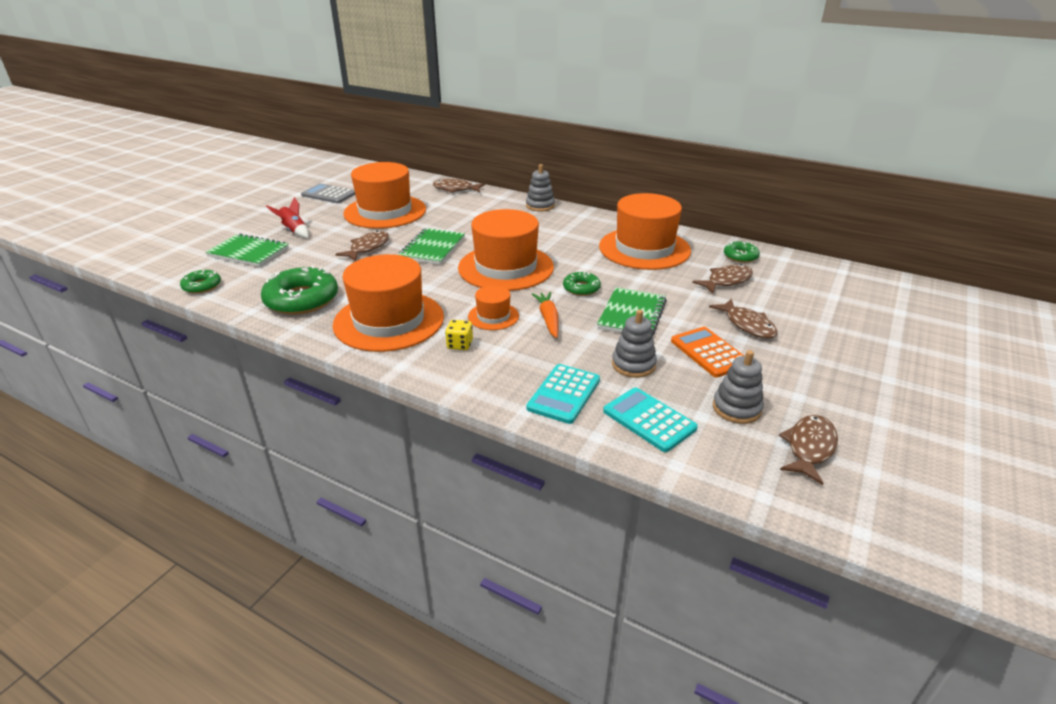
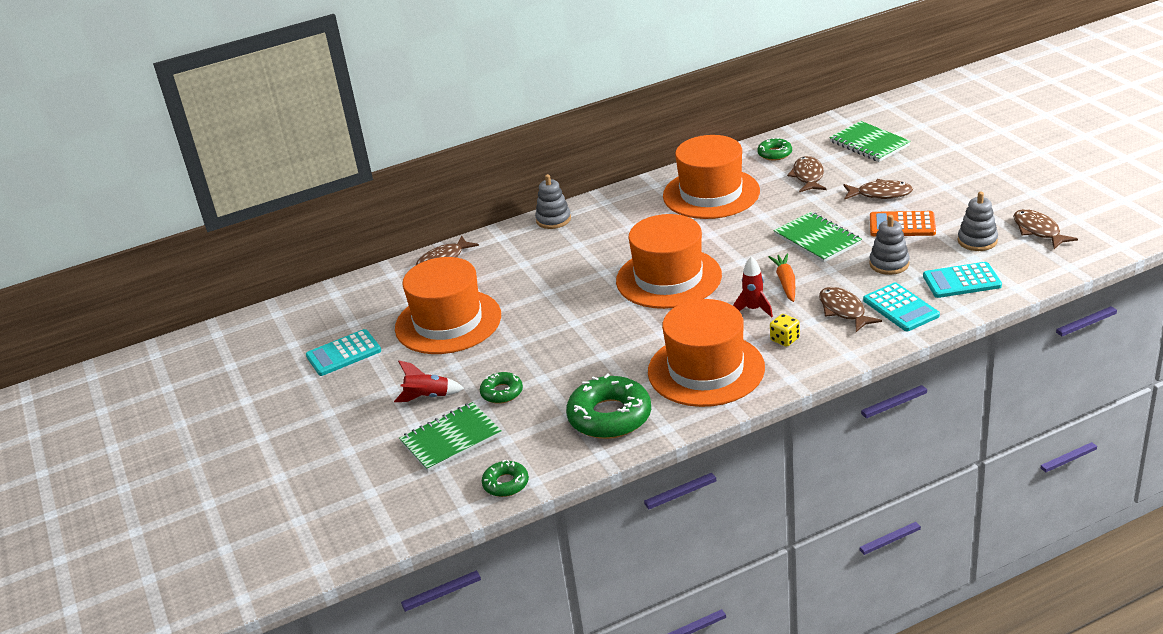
camera: 50 degrees left, 0 degrees up
grey calculator [301,183,355,203] -> turquoise calculator [306,329,381,376]
brown fish [336,231,389,261] -> brown fish moved to [819,287,882,332]
green notebook [398,228,465,265] -> green notebook moved to [829,121,911,162]
orange hat [468,285,519,330] -> red rocket [733,256,773,318]
orange carrot [532,292,559,338] -> orange carrot turned 60 degrees clockwise [768,254,795,302]
green donut [563,271,601,296] -> green donut moved to [480,372,523,404]

